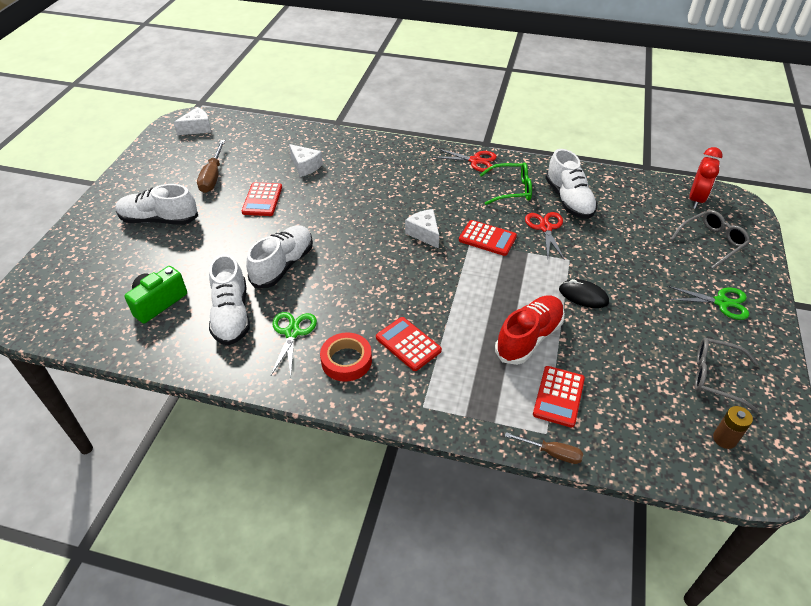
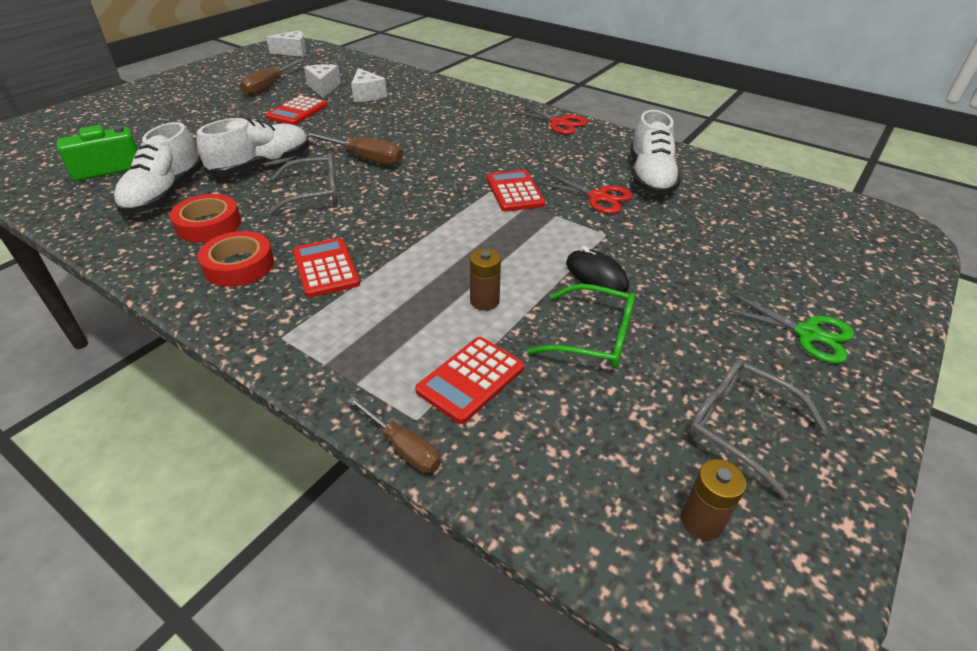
camera: 20 degrees right, 5 degrees down
white shoe [115,184,198,225] -> none
green scissors [271,312,317,376] -> red tape [170,194,241,243]
white cheese [405,209,439,249] -> white cheese moved to [304,64,341,98]
red calculator [459,220,517,256] -> red calculator turned 150 degrees counterclockwise [487,170,545,211]
green glasses [480,162,532,205] -> green glasses moved to [527,284,635,368]
red shoe [495,295,565,365] -> brown battery [470,249,501,311]
red scissors [525,212,565,260] -> red scissors turned 105 degrees clockwise [536,173,633,214]
grey glasses [671,210,750,269] -> grey glasses moved to [268,153,338,215]
red clock [689,147,723,209] -> none
none -> brown screwdriver [305,132,403,165]

